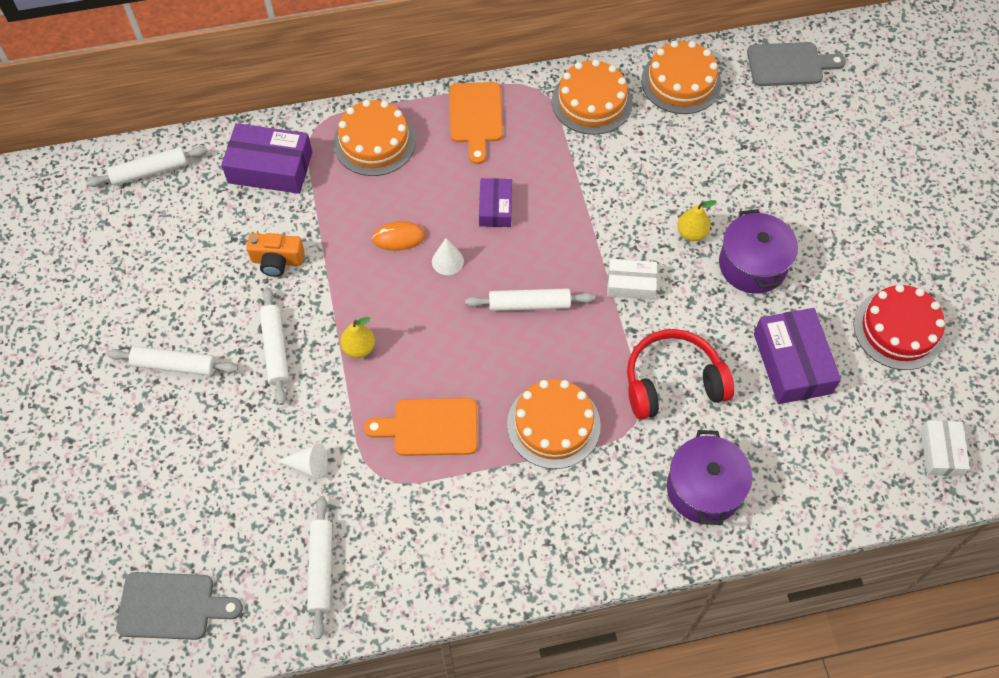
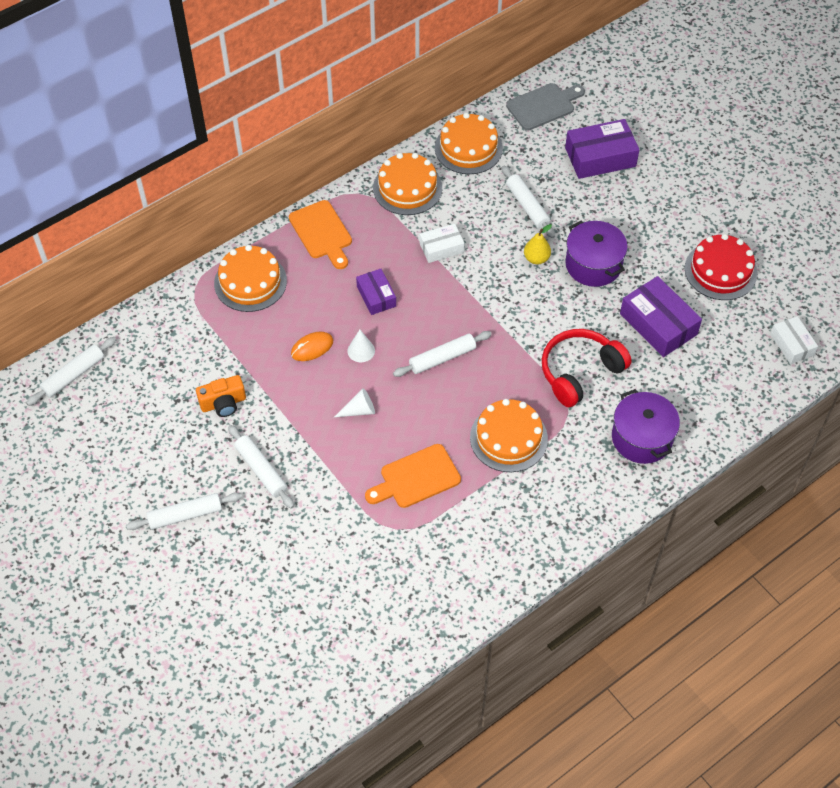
camera: 25 degrees left, 5 degrees down
grey cutting board [116,572,243,640] -> none
purple box [221,123,312,194] -> purple box moved to [565,119,639,179]
white cone [277,443,328,479] -> white cone moved to [334,388,375,417]
white rolling pin [307,496,332,639] -> white rolling pin moved to [502,165,555,238]
yellow pear [340,317,375,358] -> none
white box [607,259,657,300] -> white box moved to [420,224,464,263]

